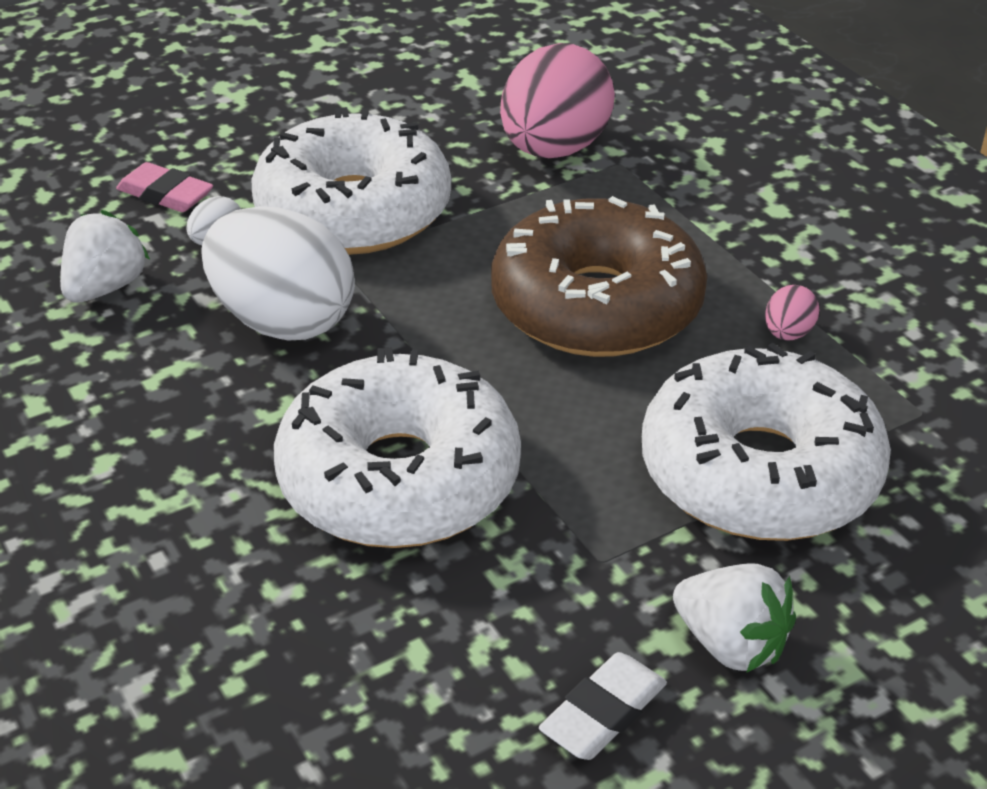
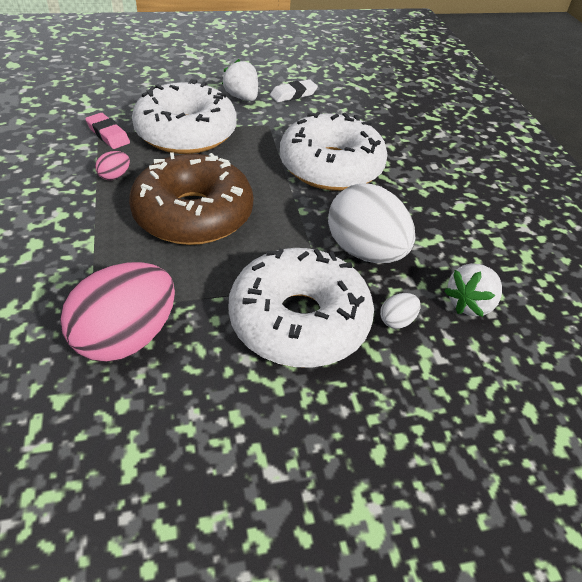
camera: 165 degrees left, 5 degrees up
pink eraser [116,162,213,212] -> pink eraser moved to [85,113,130,149]

